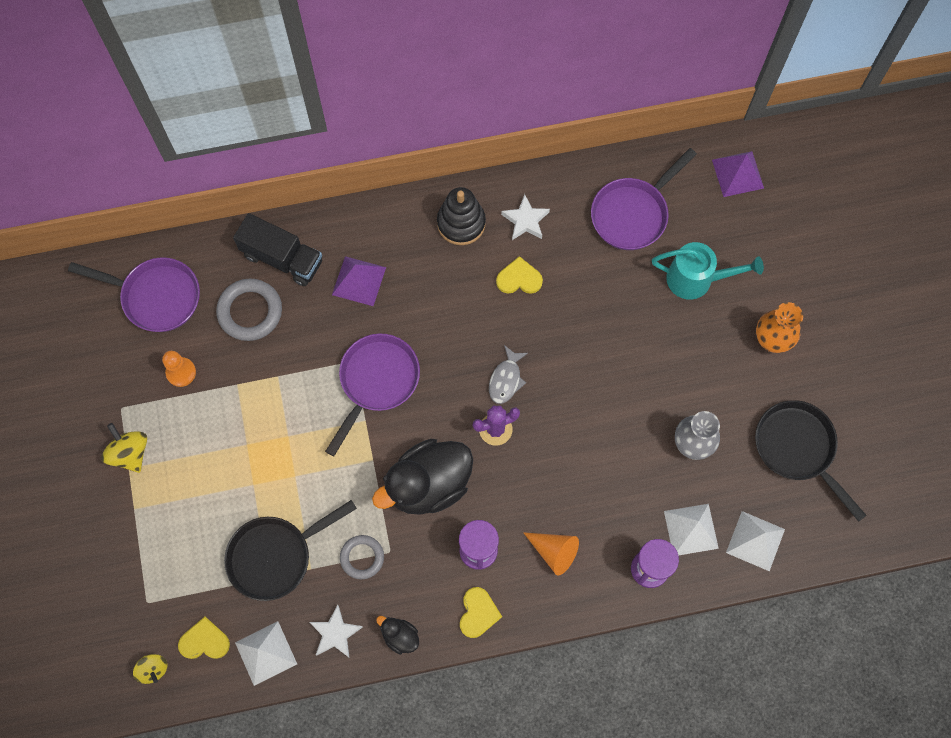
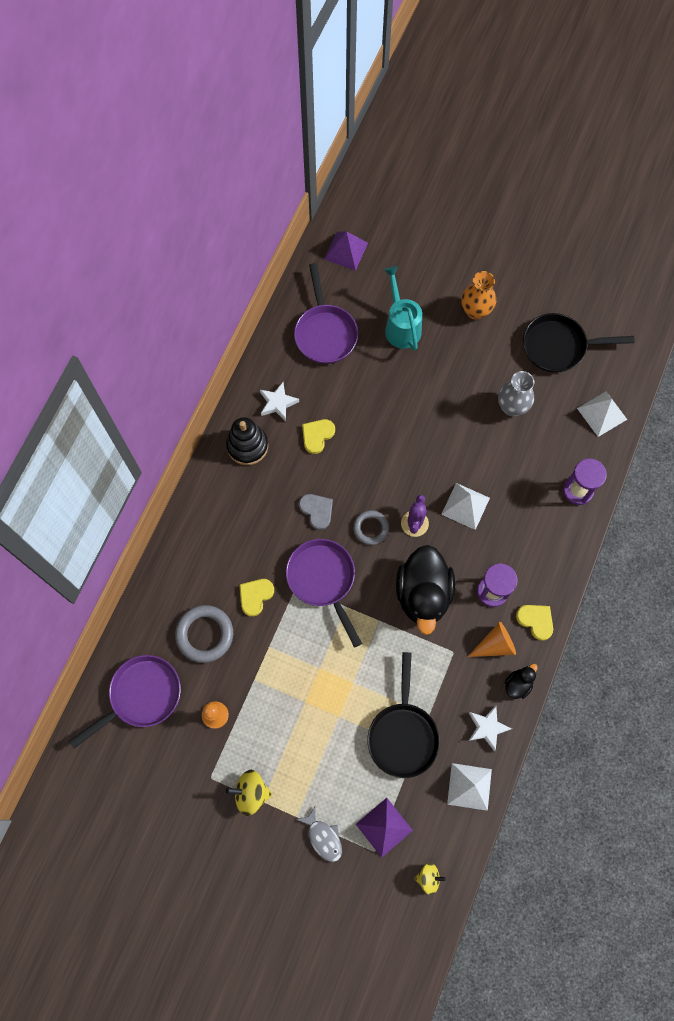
camera: 55 degrees left, 0 degrees up
yellow heart [178,617,230,659] -> yellow heart moved to [239,579,274,617]
black truck [233,213,322,286] -> none
purple pyramid [332,256,386,306] -> purple pyramid moved to [356,798,413,858]
grey ring [340,535,384,579] -> grey ring moved to [353,510,389,545]
black duck [376,616,419,654] -> black duck turned 150 degrees clockwise [505,664,538,699]
grey fish [489,345,528,404] -> grey fish moved to [297,806,342,862]
orange cone [523,532,579,575] -> orange cone moved to [468,622,516,657]
turquoise watering can [652,242,764,300] -> turquoise watering can turned 60 degrees counterclockwise [384,266,422,351]
white pyramid [664,504,719,555] -> white pyramid moved to [441,483,490,530]
none -> grey heart [299,494,333,530]

